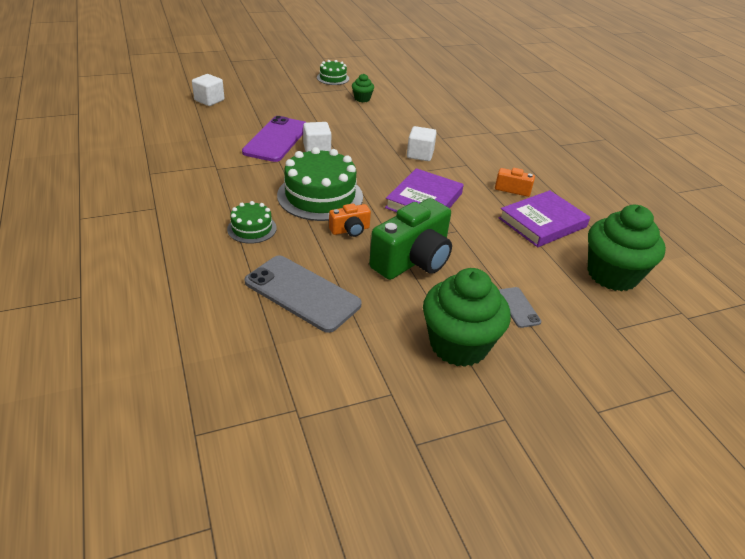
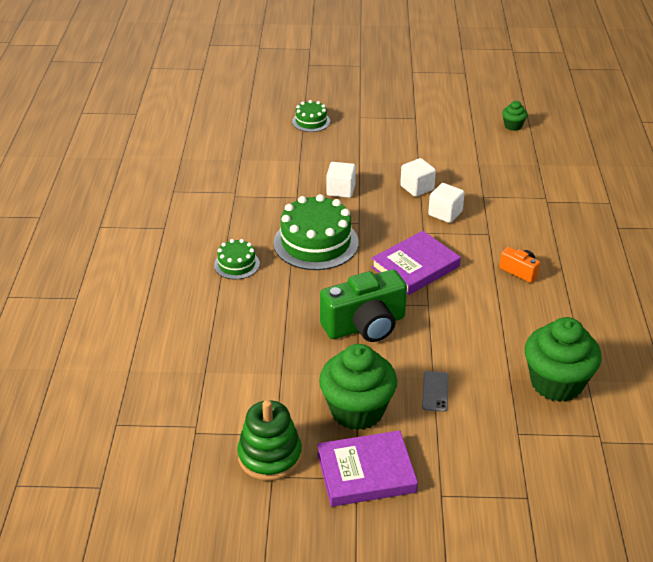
camera: 25 degrees right, 0 degrees up
white cube [192,74,224,106] -> white cube moved to [400,158,436,197]
purple phone [242,116,307,162] -> none
grey phone [244,255,362,333] -> none
green cake [317,60,349,85] -> green cake moved to [292,100,330,132]
orange camera [329,203,371,237] -> none
green cupcake [352,74,374,102] -> green cupcake moved to [502,101,528,131]
purple book [499,190,590,247] -> purple book moved to [317,430,418,507]
none -> green stacking toy [237,400,302,481]

